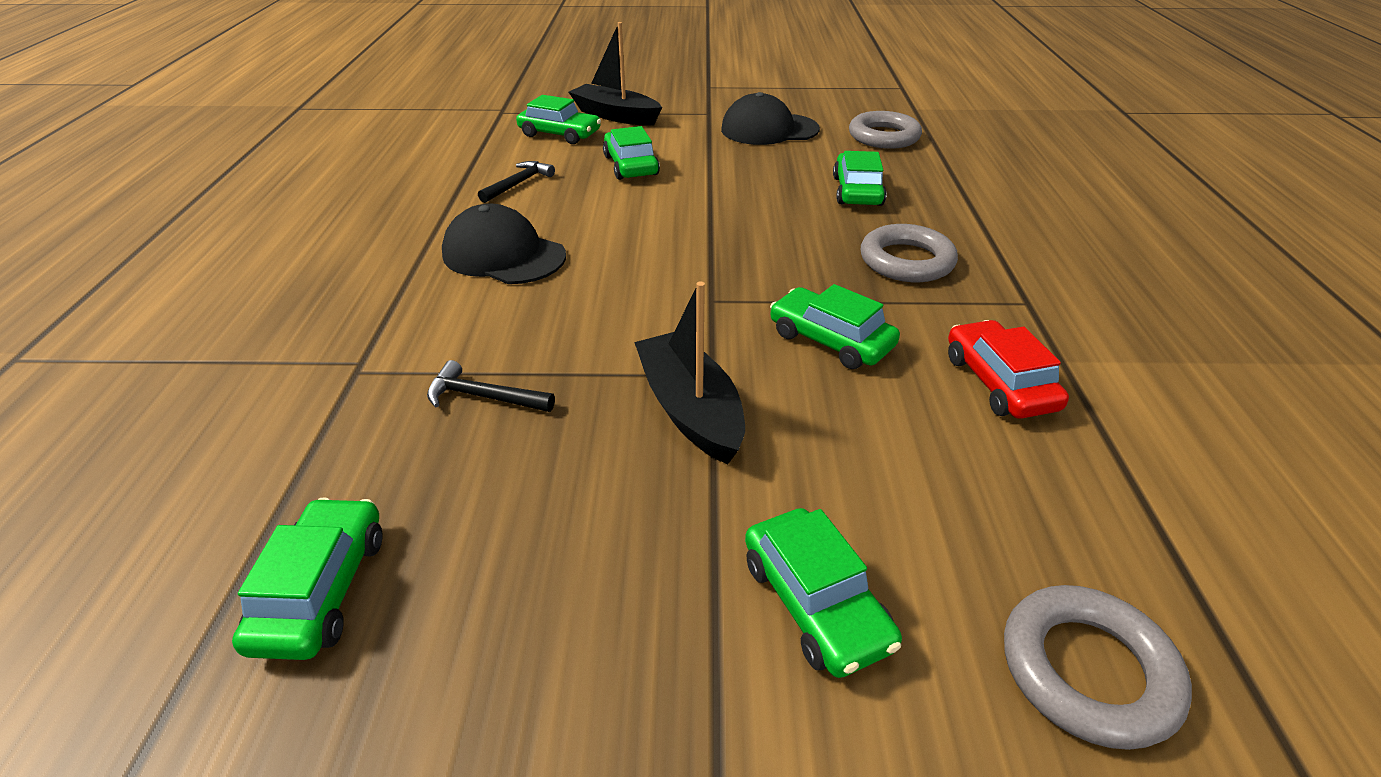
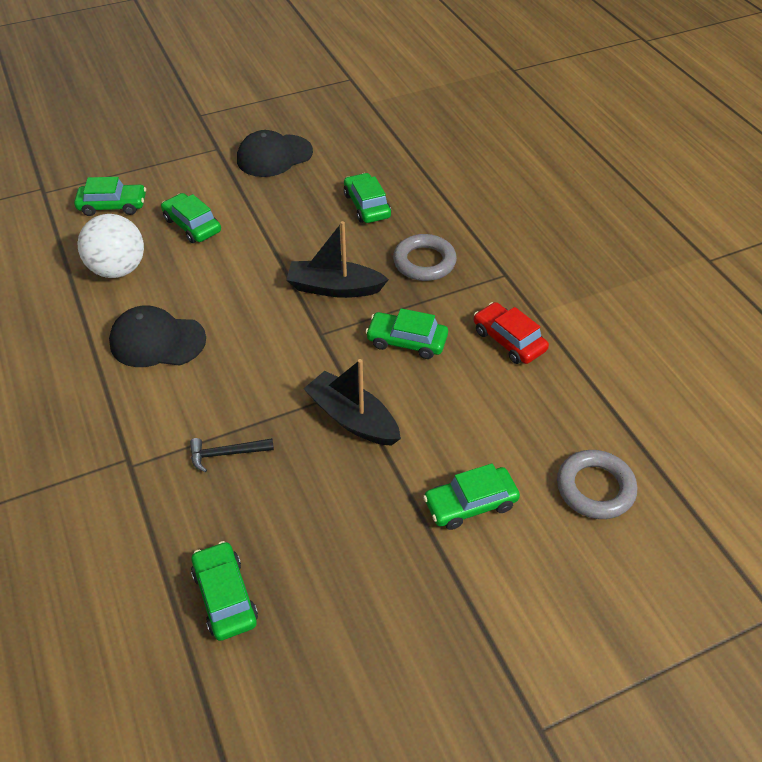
camera: 25 degrees left, 10 degrees up
black hammer [478,161,555,203] -> white ball [78,214,144,278]
black boat [569,22,662,126] -> black boat moved to [286,221,389,298]
green car [745,508,902,678] -> green car turned 120 degrees clockwise [423,463,520,530]
grey ring [849,111,922,149] -> none

